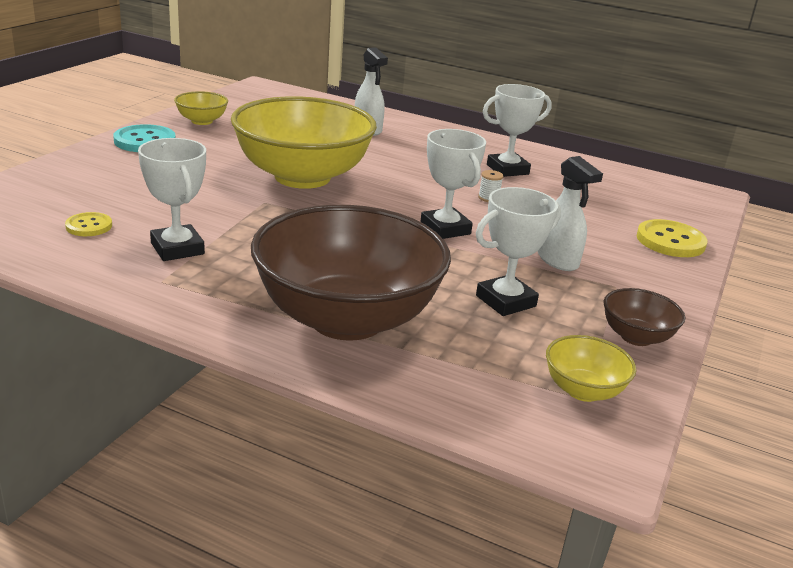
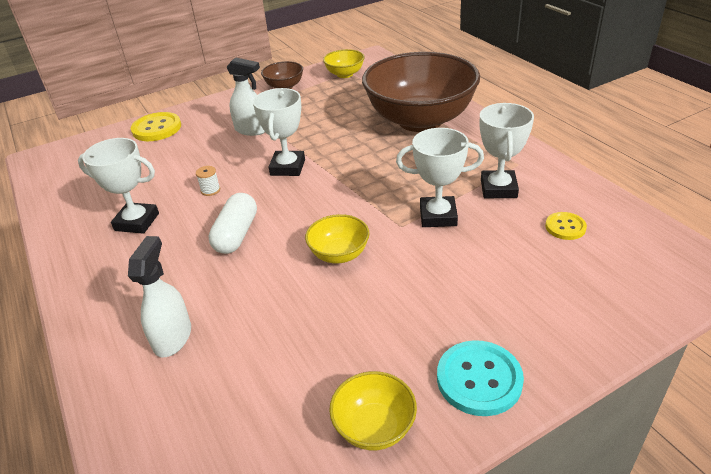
camera: 140 degrees left, 10 degrees up
yellow bowl [231,96,377,189] -> yellow bowl [305,214,370,264], size x0.42
white trophy [476,187,561,316] -> white trophy moved to [396,128,484,227]
white spray bottle [538,156,603,271] -> white spray bottle turned 105 degrees clockwise [226,57,265,136]
none -> white capsule [209,193,257,254]

